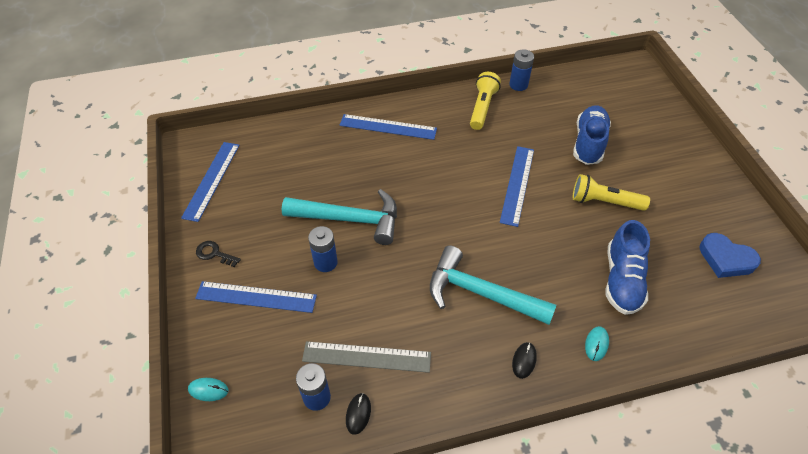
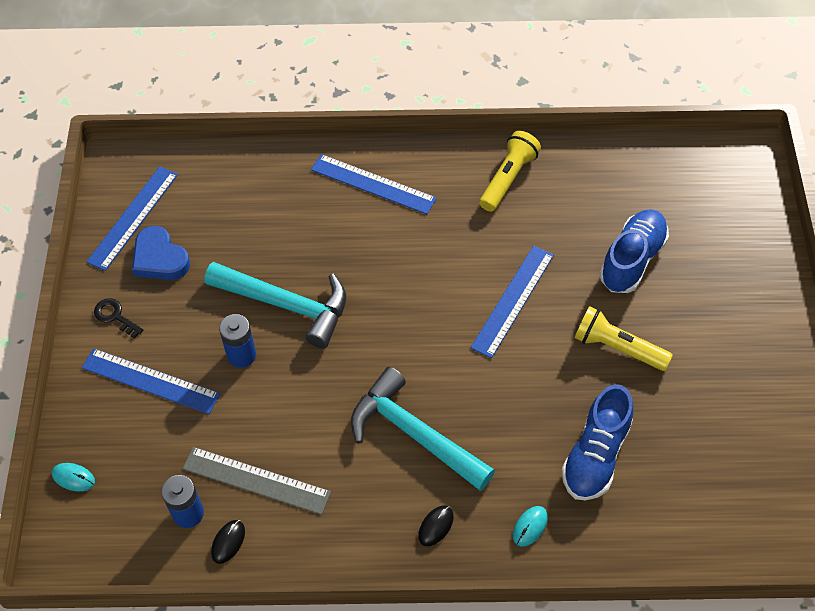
camera: 15 degrees right, 5 degrees up
blue battery [509,49,534,91] -> none
blue heart [699,233,761,278] -> blue heart moved to [132,226,190,280]

